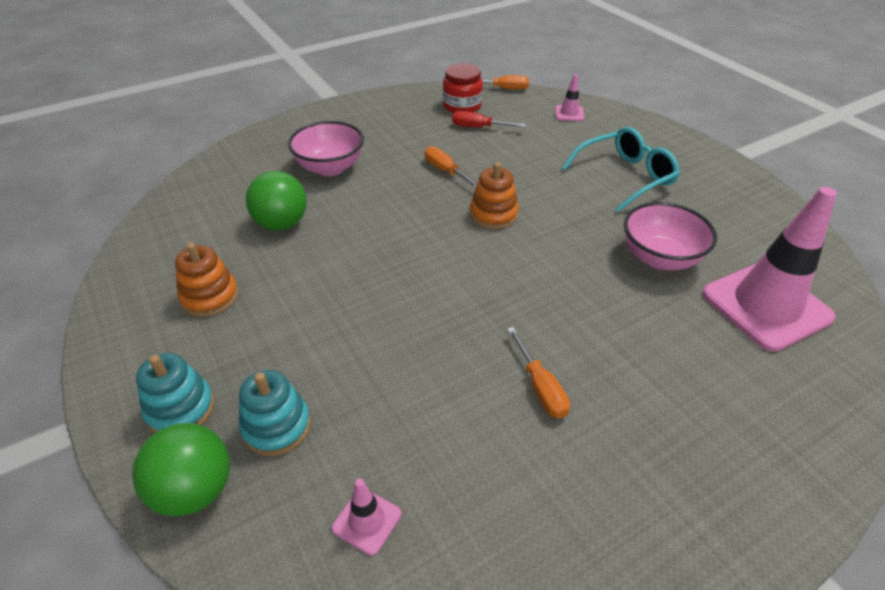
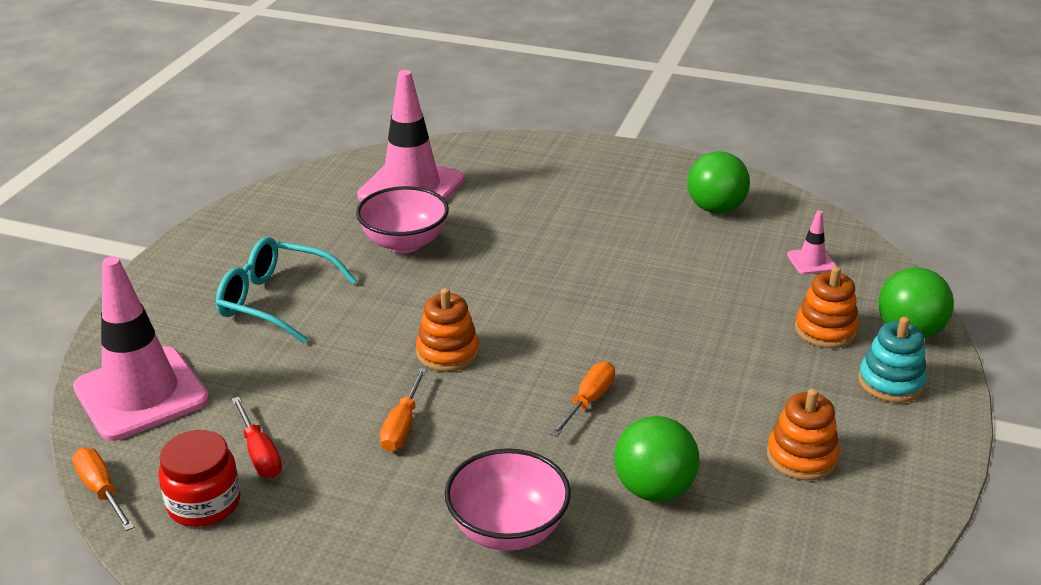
camera: 130 degrees left, 10 degrees down
turquoise stacking toy [239,370,311,456] -> orange stacking toy [795,266,859,348]
orange screwdriver [507,327,570,418] -> orange screwdriver moved to [550,362,615,437]
pink traffic cone [555,74,584,121] -> pink traffic cone [73,256,209,441], size x2.36
none -> green ball [687,151,750,213]

